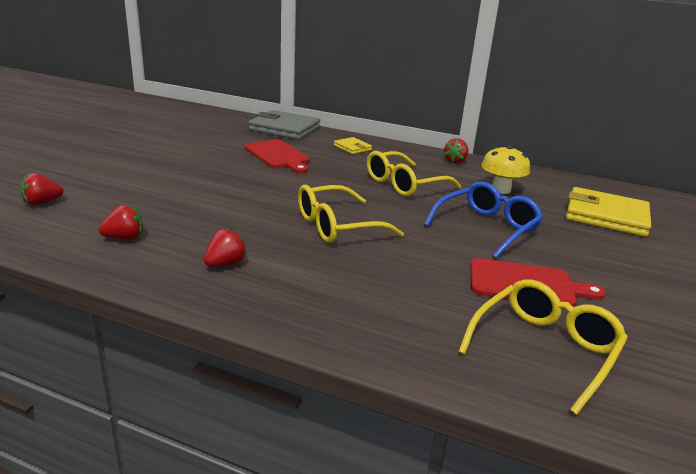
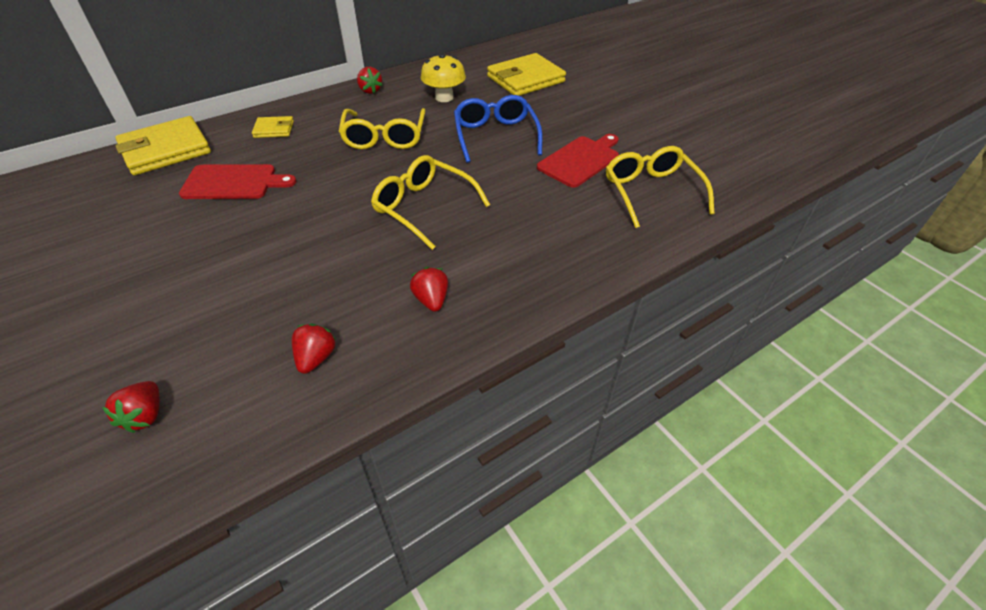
camera: 55 degrees left, 20 degrees up
grey wallet [249,110,320,140] -> yellow wallet [115,116,211,175]
yellow glasses [298,185,404,243] -> yellow glasses turned 120 degrees clockwise [371,155,490,250]

